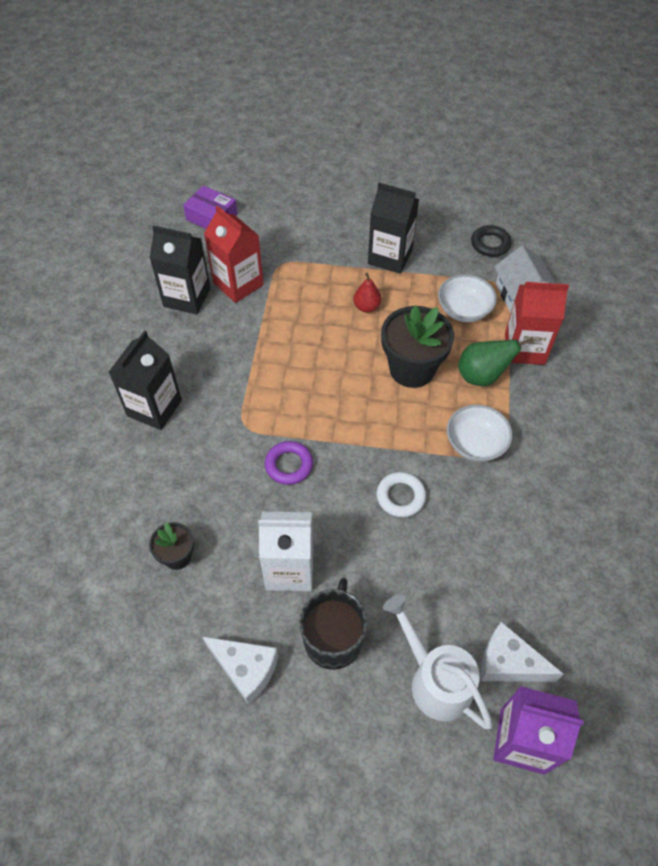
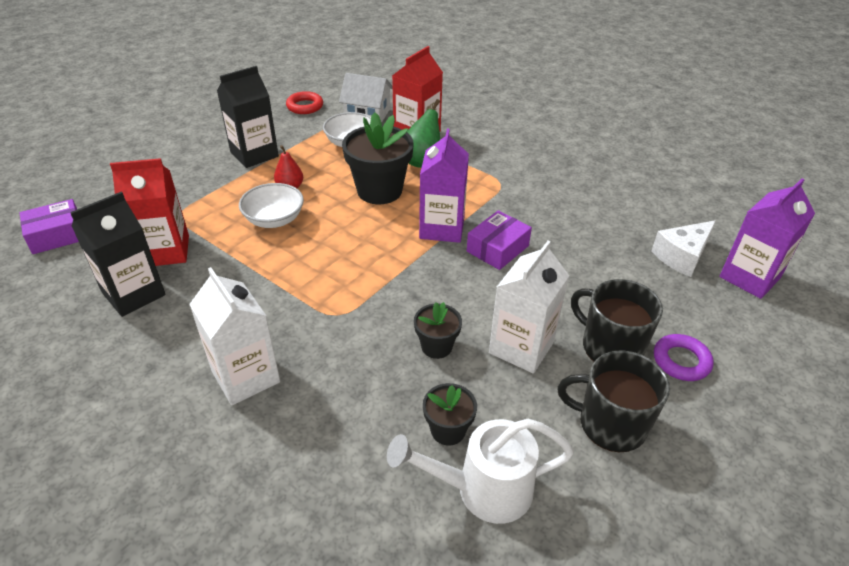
camera: 60 degrees left, 15 degrees down
black carton [109,330,182,430] -> white carton [189,267,280,405]
white cheese [202,636,278,705] -> black mug [557,351,670,452]
purple ring [265,441,313,485] -> purple ring moved to [654,334,714,381]
white ring [377,472,426,517] -> purple box [467,210,532,270]
white watering can [383,594,493,729] -> white watering can moved to [387,419,574,524]
white bowl [447,405,513,462] -> white bowl moved to [239,183,304,228]
black ring [471,225,512,257] -> red ring [286,91,323,114]
none -> black flower pot [414,302,462,359]
none -> purple carton [419,129,469,243]

